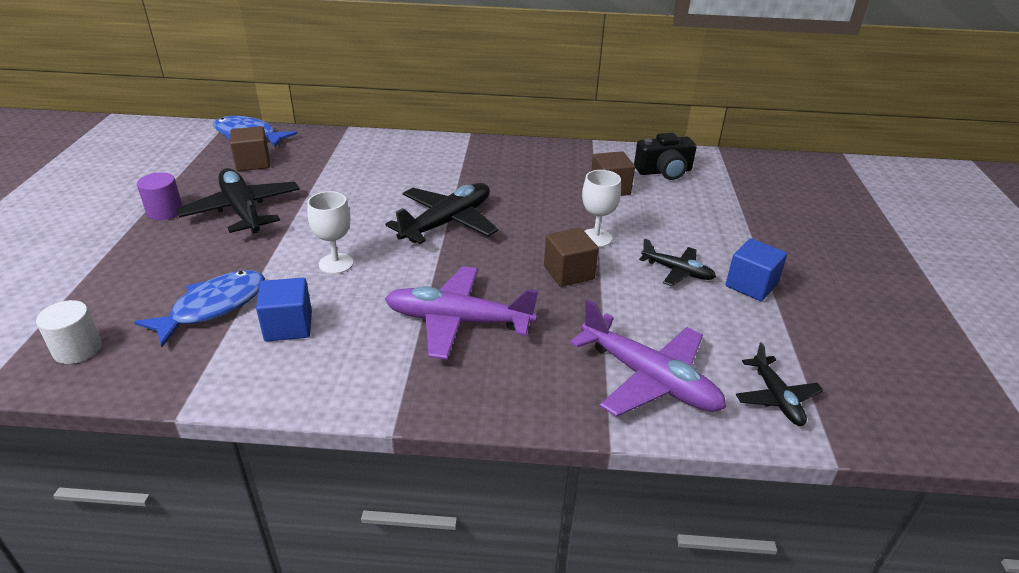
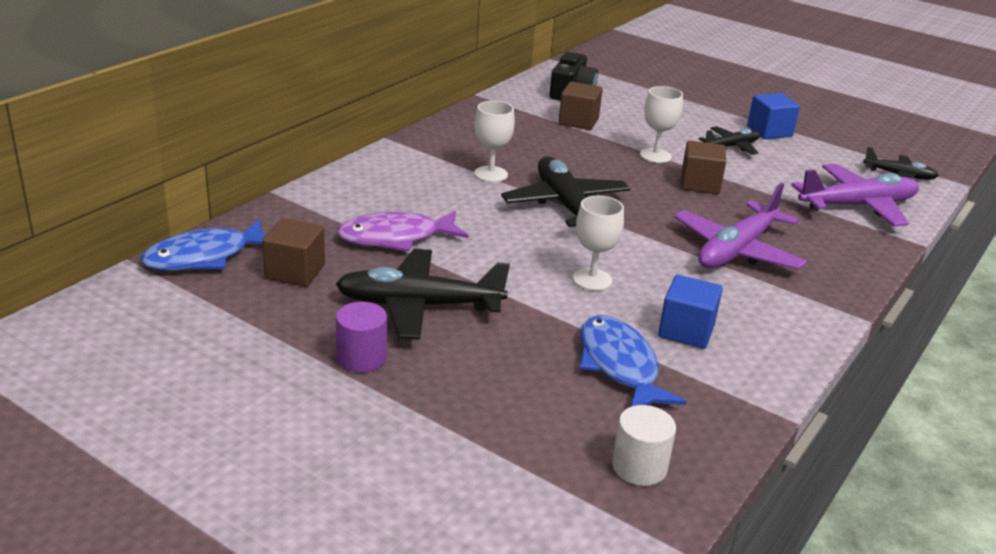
camera: 60 degrees left, 5 degrees down
none -> purple fish [337,211,469,251]
none -> white goblet [474,101,515,182]

